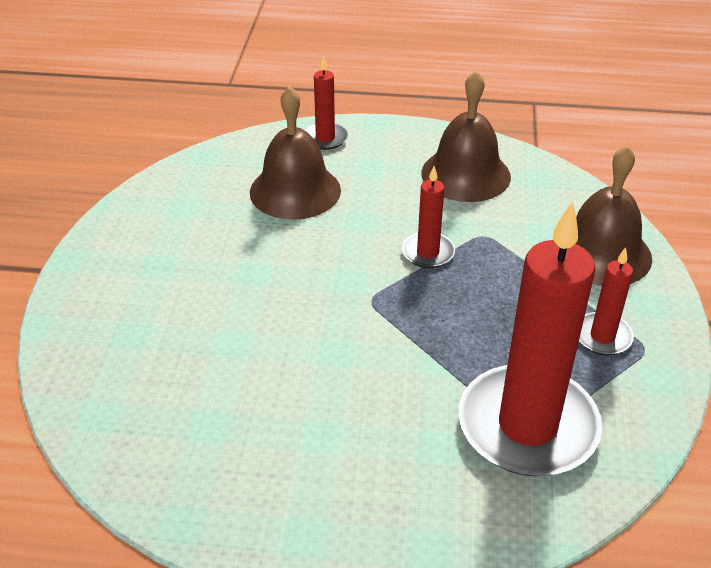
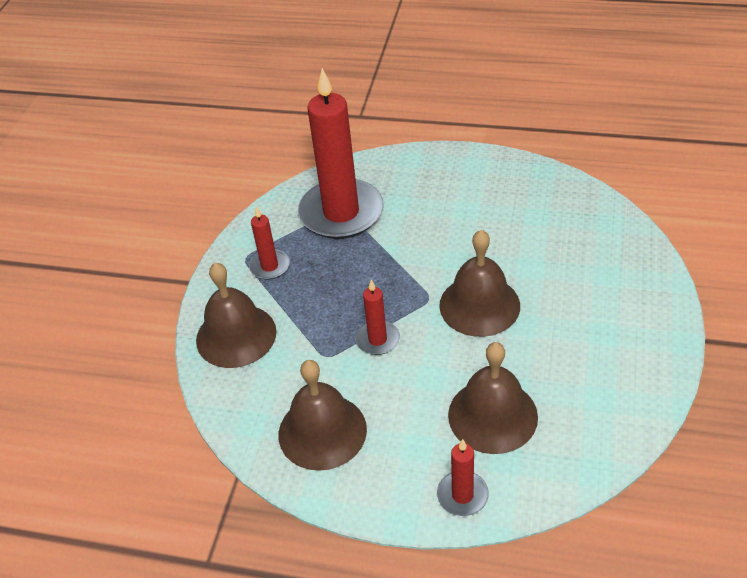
camera: 170 degrees left, 5 degrees up
none -> brown bell [439,230,520,337]

